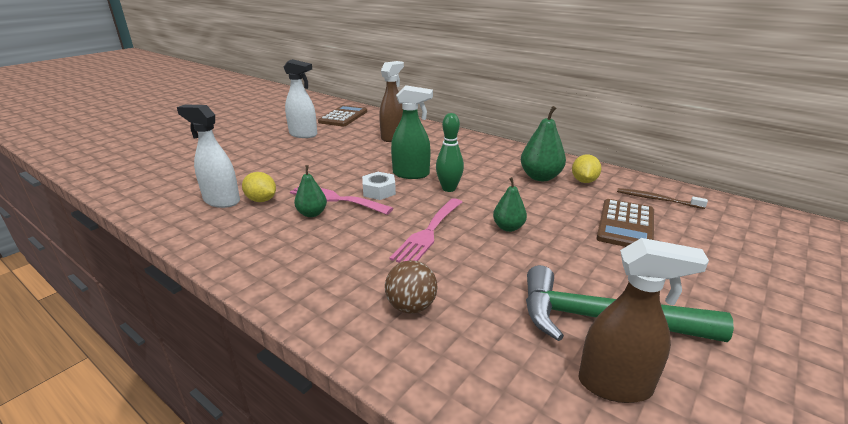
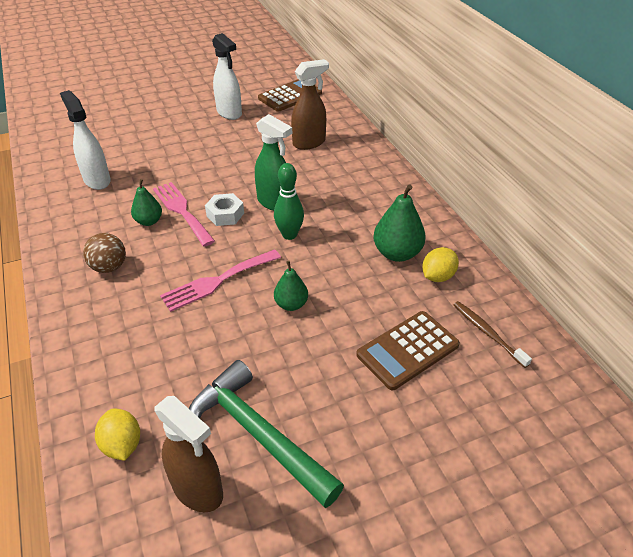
camera: 30 degrees right, 15 degrees up
yellow lemon [242,172,276,202] -> yellow lemon moved to [95,408,140,461]
brown ball [385,260,437,314] -> brown ball moved to [83,233,126,273]

